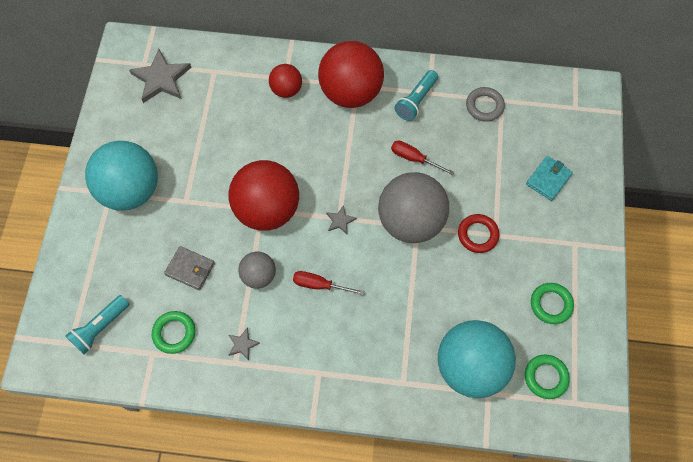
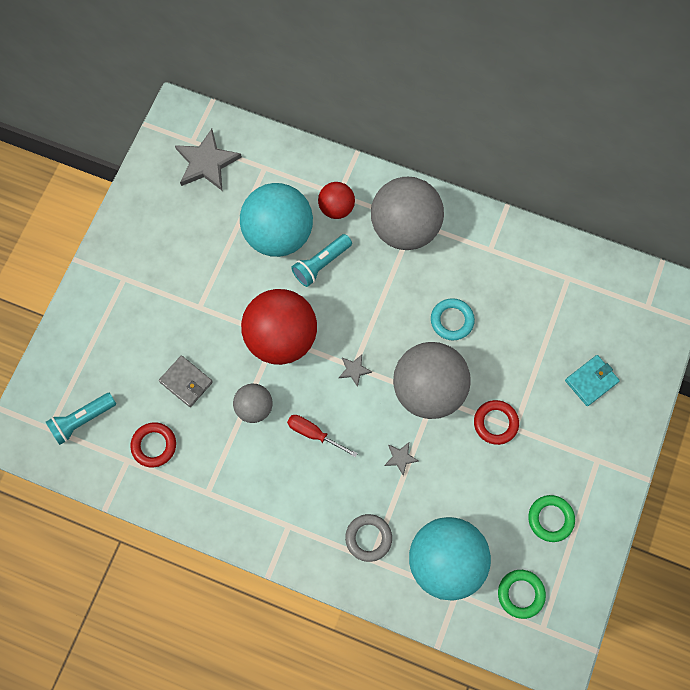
camera: 15 degrees right, 5 degrees up
turquoise ball [85,141,158,211] -> turquoise ball moved to [240,183,313,257]
green ring [152,311,195,354] -> red ring [130,422,176,467]
grey star [228,327,260,360] -> grey star moved to [384,442,419,476]
red ball [318,41,384,108] -> grey ball [371,177,444,250]
red screwdriver [391,141,454,175] -> turquoise ring [431,298,475,340]
turquoise flashlight [394,70,438,121] -> turquoise flashlight moved to [291,234,352,287]
grey ring [466,87,505,122] -> grey ring moved to [345,514,392,562]

